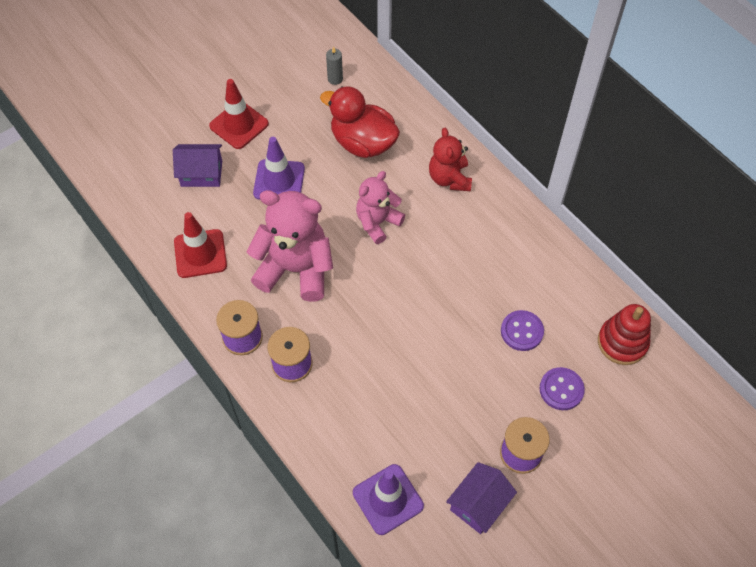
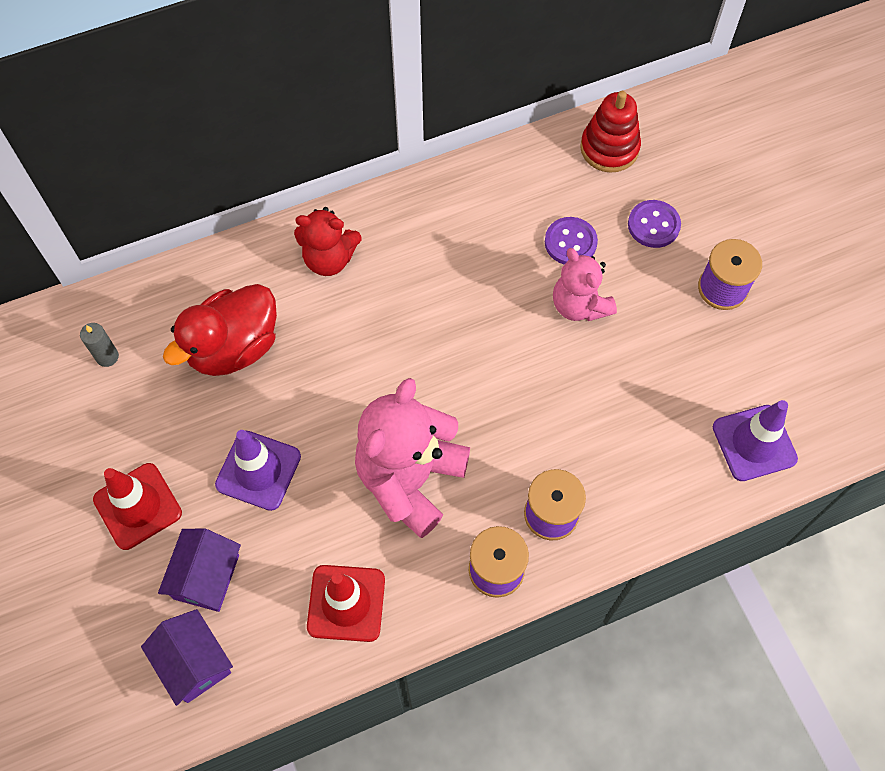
camera: 75 degrees left, 5 degrees up
pink teddy bear [356,171,405,244] -> pink teddy bear moved to [553,248,617,321]
purple house [446,462,517,534] -> purple house moved to [141,609,233,706]

